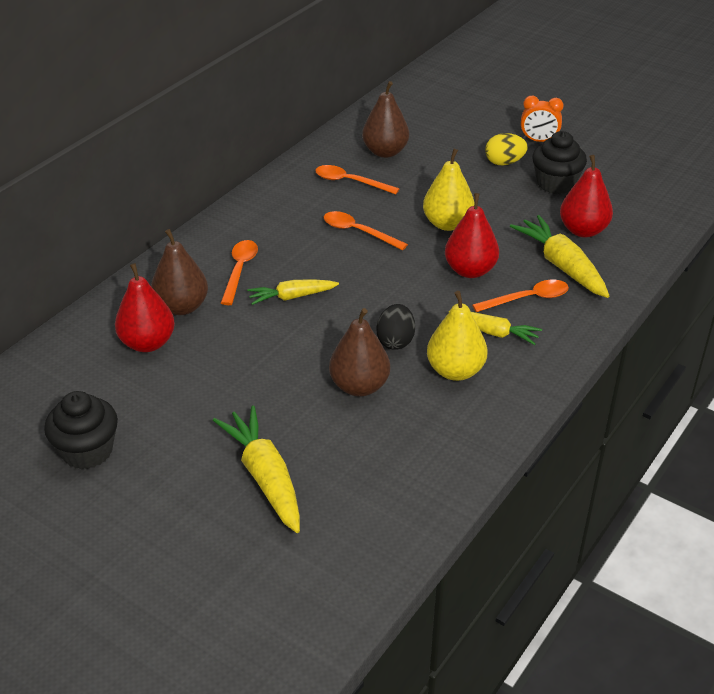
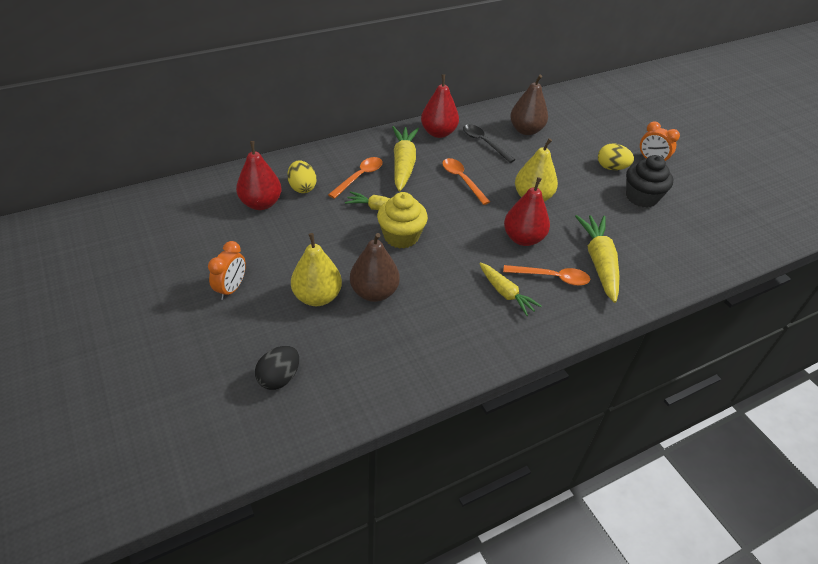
camera: 25 degrees right, 5 degrees up
black cupcake [44,391,118,470] -> none
brown pear [151,229,208,315] -> yellow egg [287,160,316,193]
yellow carrot [213,405,300,533] -> yellow carrot moved to [392,126,419,191]
orange spoon [315,165,399,194] -> black spoon [463,124,516,163]
black egg [377,304,415,350] -> black egg moved to [255,346,299,390]
yellow pear [427,291,487,381] -> yellow pear moved to [291,233,342,306]
red pear [560,155,613,238] -> red pear moved to [421,74,459,138]
none -> orange clock [208,241,246,300]
none -> yellow cupcake [377,192,428,249]

